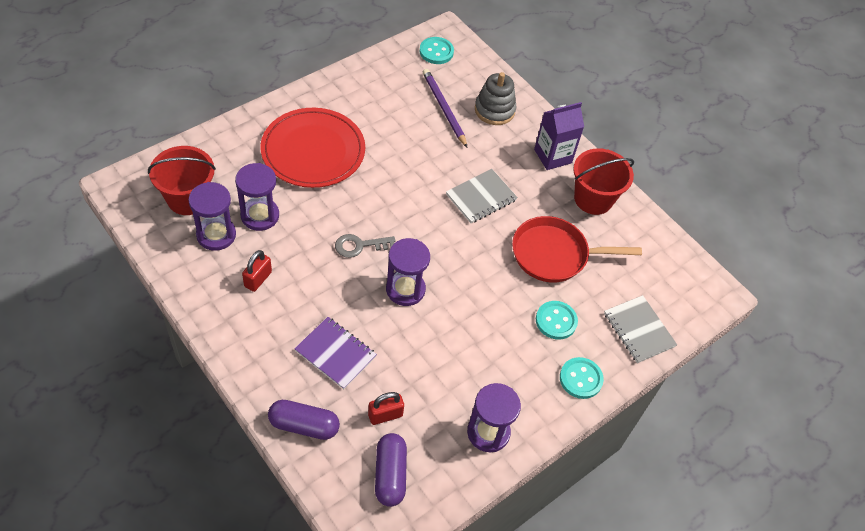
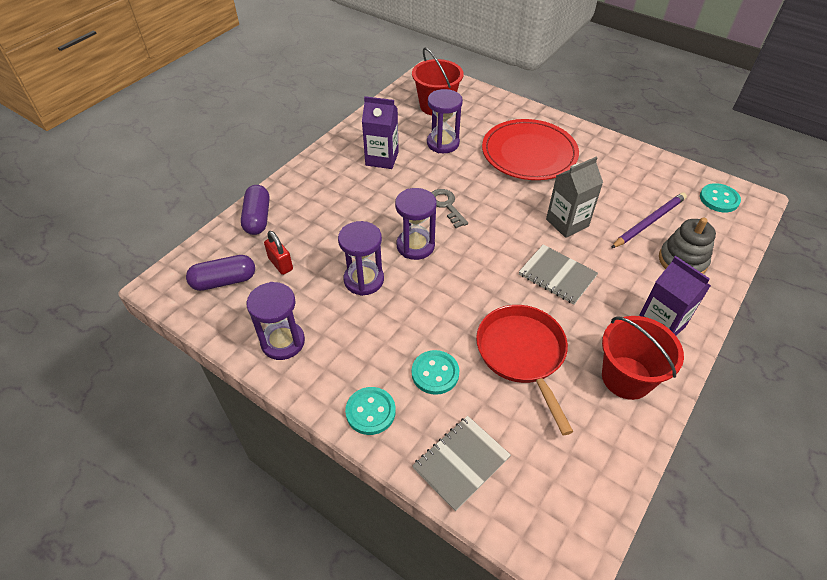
camera: 80 degrees right, 5 degrees down
purple hourglass [188,182,236,251] -> purple hourglass moved to [338,221,384,296]
red padlock [242,250,272,292] -> purple carton [362,96,399,169]
purple notebook [294,317,377,389] -> none
none -> grey carton [546,157,603,238]

